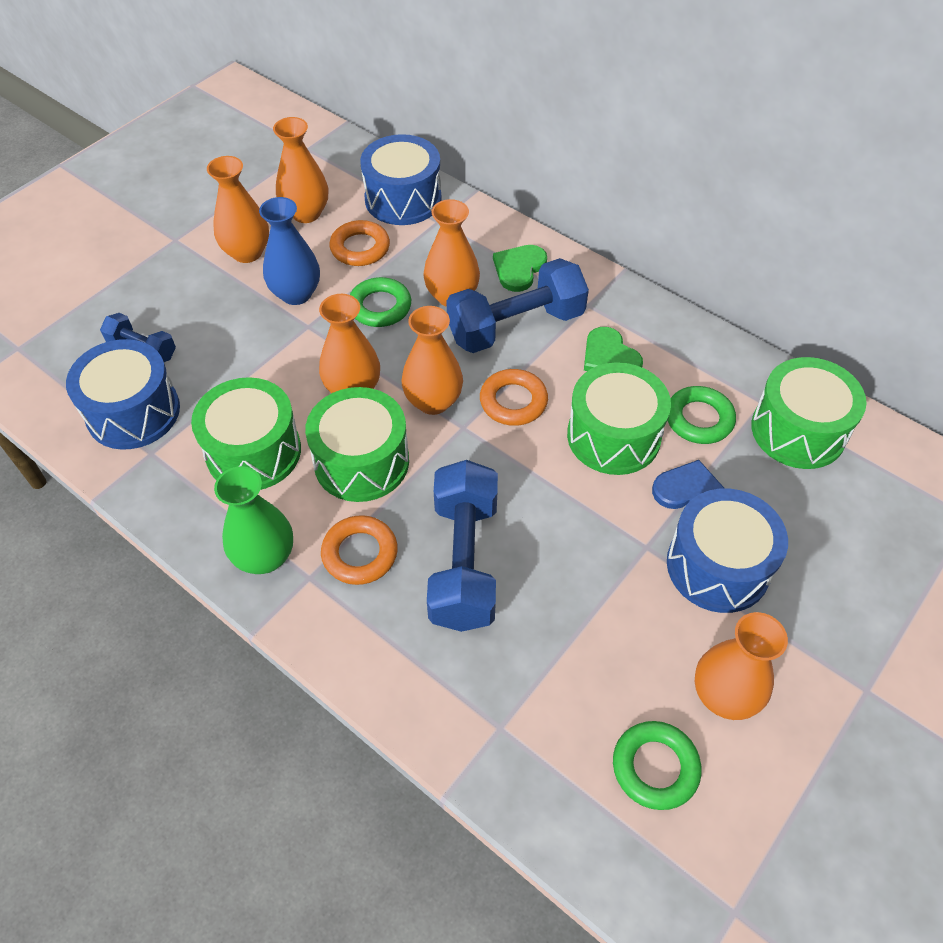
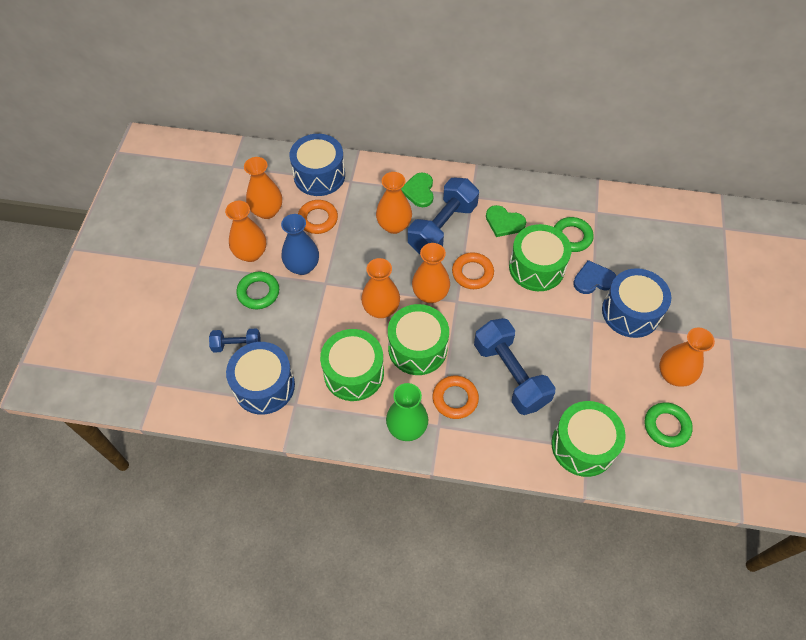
camera: 30 degrees left, 5 degrees up
green ring [350,277,411,327] -> green ring moved to [236,271,279,309]
green drum [751,357,867,469] -> green drum moved to [551,401,626,477]

